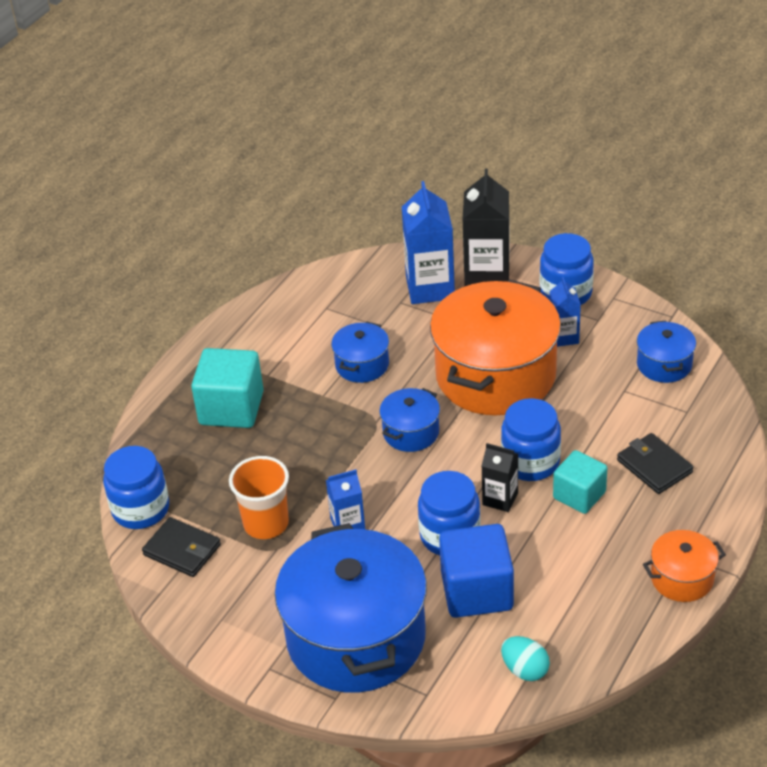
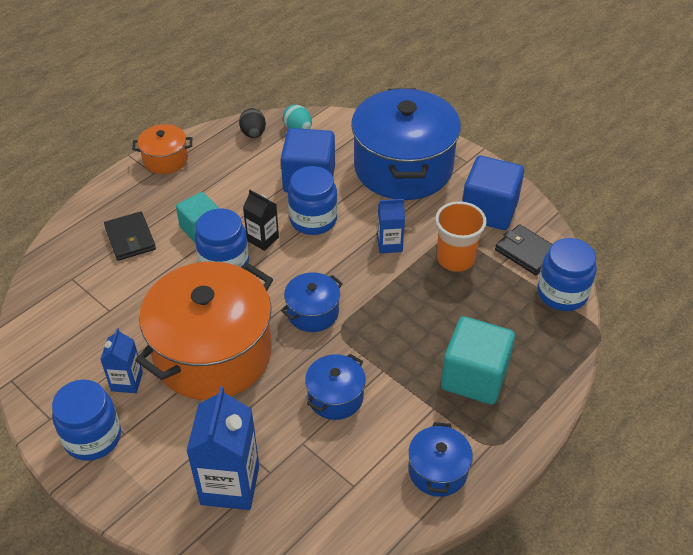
camera: 170 degrees left, 5 degrees up
black carton [463,168,510,286] -> none
blue pot [637,321,696,383] -> blue pot moved to [408,422,473,497]
none -> black egg [239,108,266,138]
none -> blue cube [462,156,524,230]

